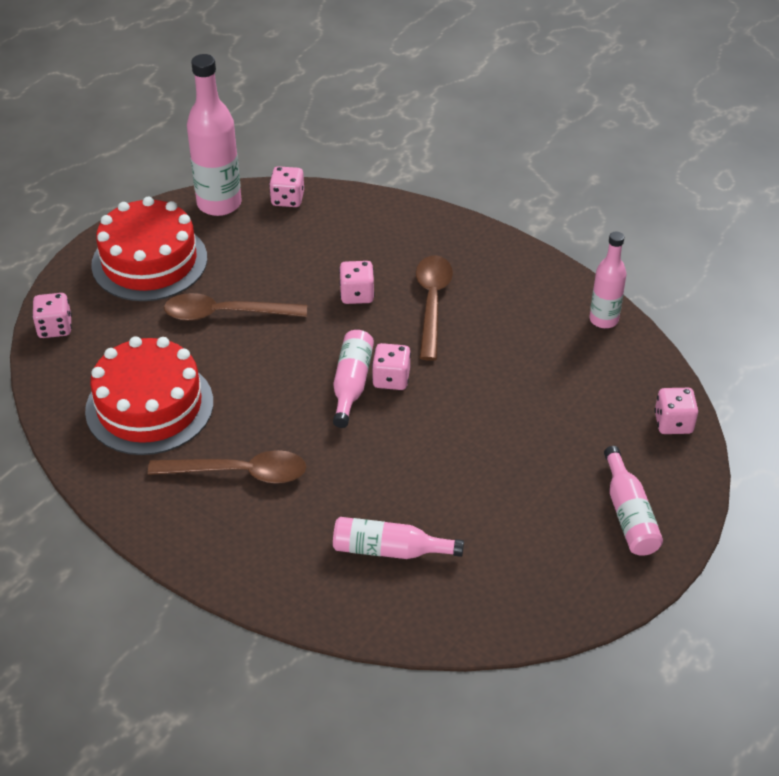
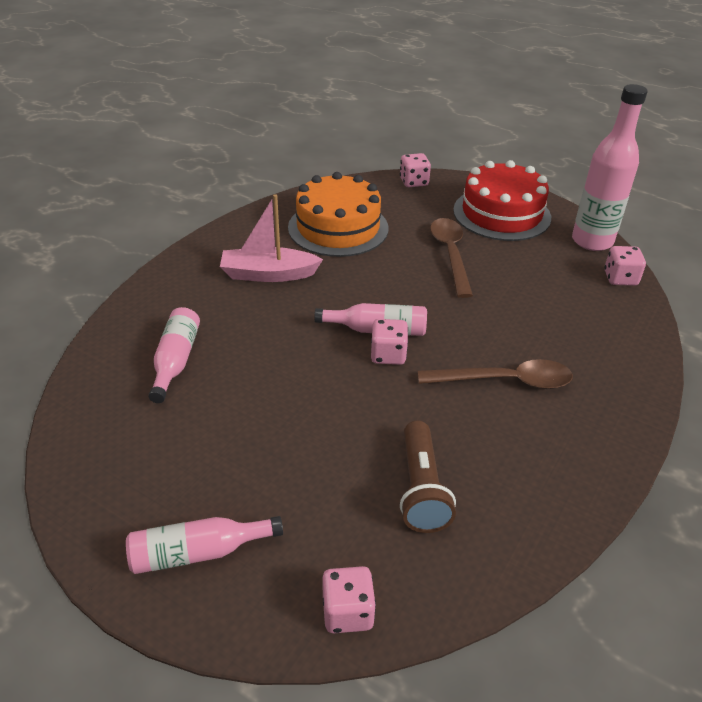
camera: 85 degrees right, 5 degrees down
red cake [85,336,213,455] -> orange cake [288,172,388,257]
brown spoon [148,450,306,484] -> pink boat [220,194,323,282]
pink dice [339,261,375,304] -> none
pink bottle [590,232,626,328] -> none
none -> brown flashlight [400,420,456,533]

